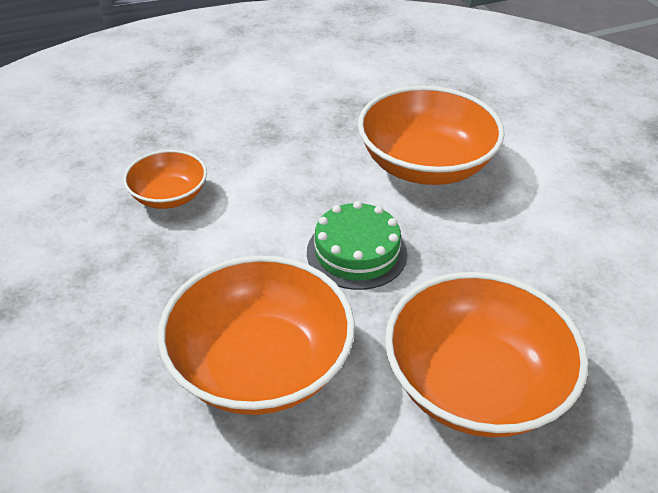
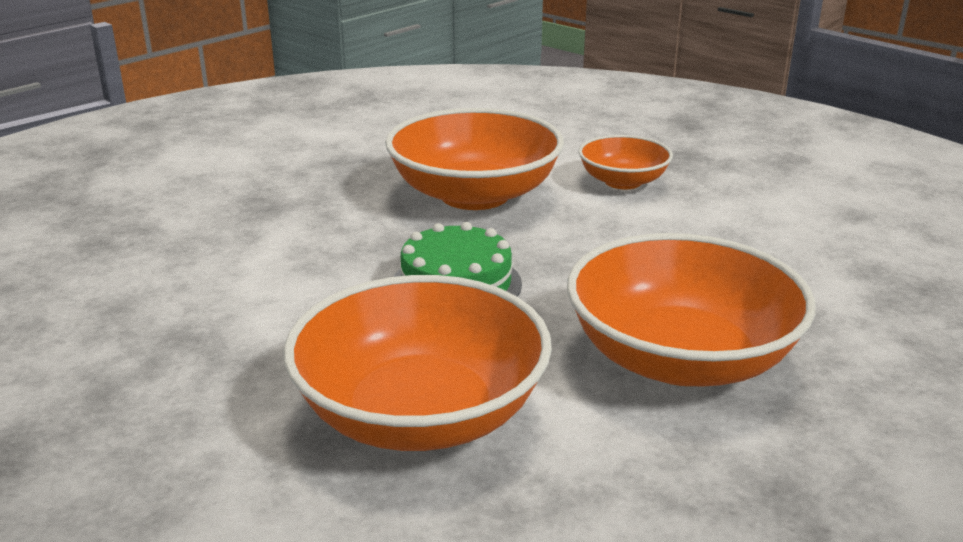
camera: 25 degrees left, 15 degrees down
orange bowl [123,150,207,209] -> orange bowl moved to [578,135,673,190]

